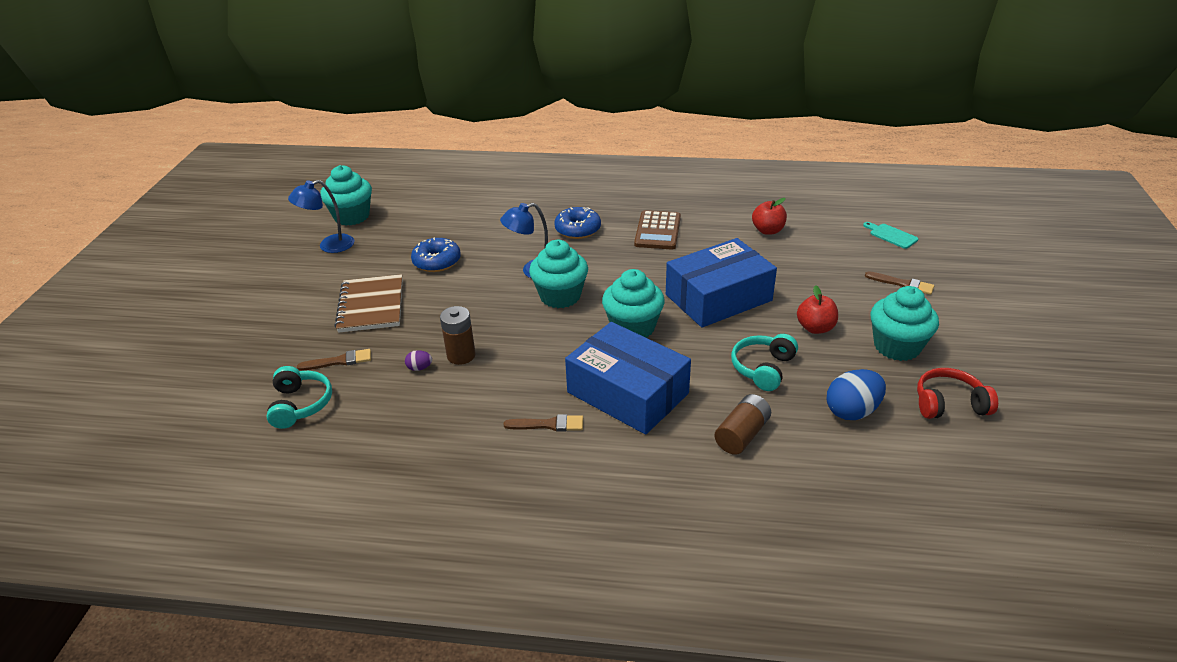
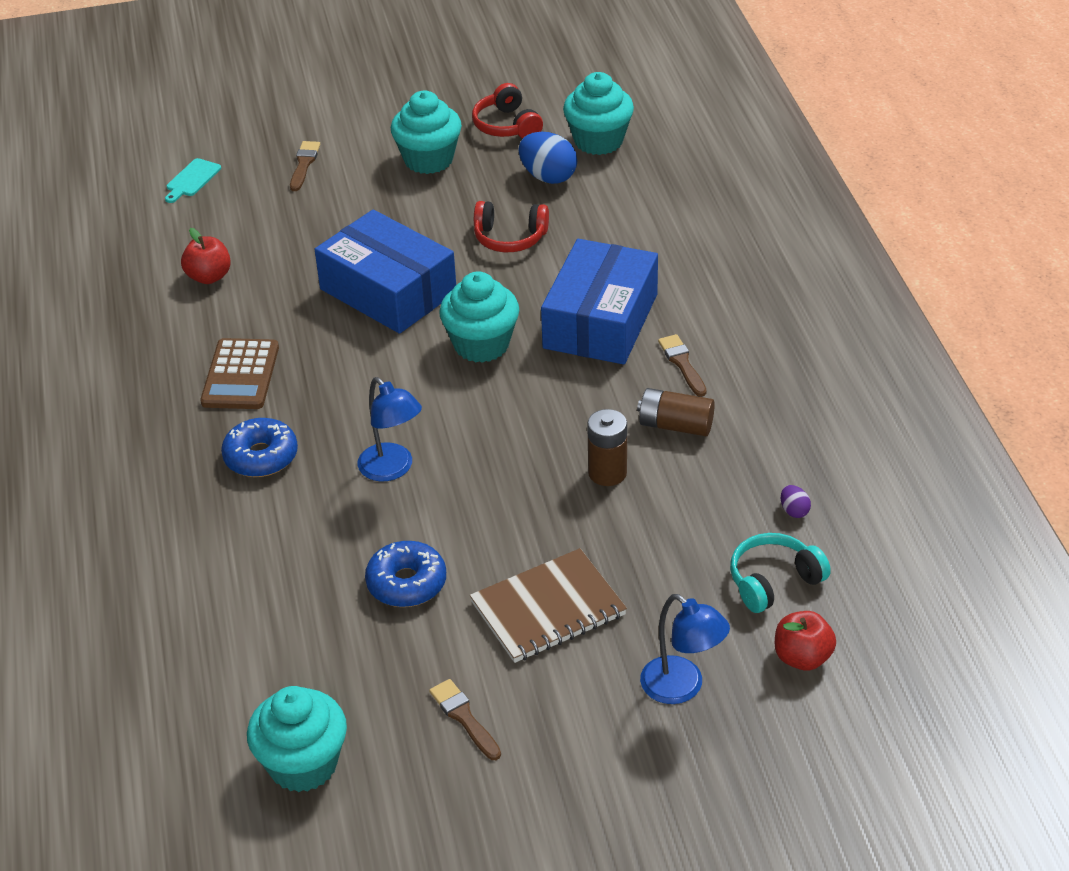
camera: 110 degrees left, 5 degrees up
blue lamp [288,180,354,253] -> blue lamp moved to [640,594,730,704]
brown brush [297,349,371,370] -> brown brush moved to [429,679,501,760]
purple egg [405,350,432,371] -> purple egg moved to [781,485,811,518]
turquoise cupcake [529,240,588,308] -> turquoise cupcake moved to [563,72,634,155]
brown calculator [634,210,681,250] -> brown calculator turned 105 degrees clockwise [200,338,279,409]
brown battery [714,394,771,455] -> brown battery moved to [637,388,715,436]
turquoise headphones [731,334,798,391] -> red headphones [474,201,549,252]
red apple [797,285,838,334] -> red apple moved to [775,611,836,670]

